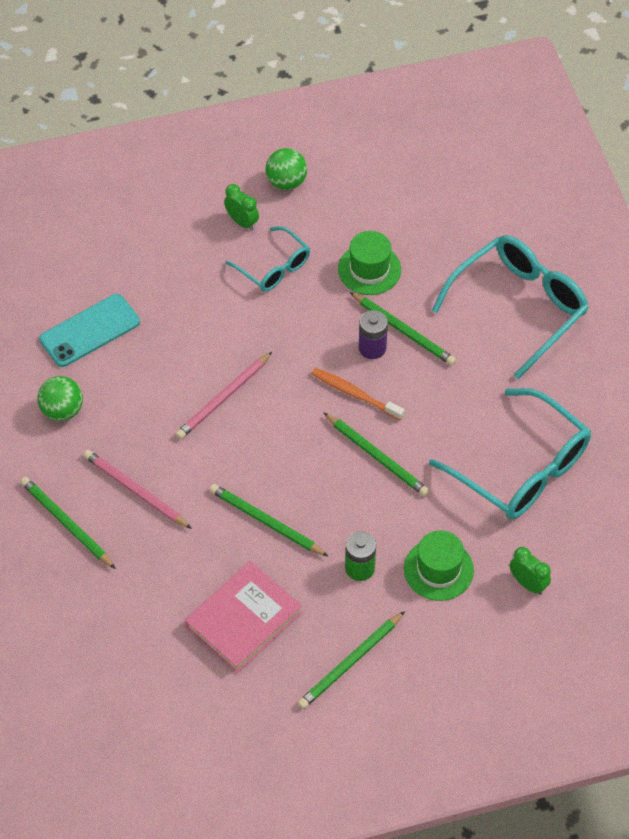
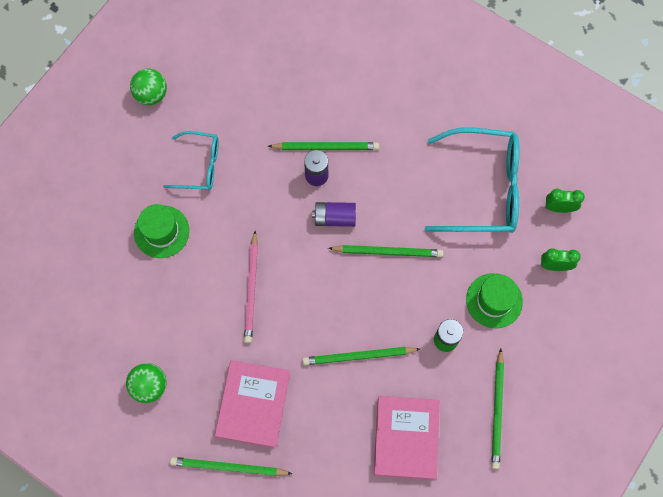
camera: 40 degrees left, 15 degrees up
turquoise phone [39,294,140,367] -> none
pink pencil [84,450,192,529] -> pink book [215,360,290,448]
green clock [224,184,259,231] -> green clock moved to [546,189,585,213]
orange toothbrush [311,368,405,420] -> purple battery [312,202,356,227]
green hat [338,231,401,295] -> green hat moved to [134,204,189,258]
turquoise glasses [432,235,589,379] -> none

